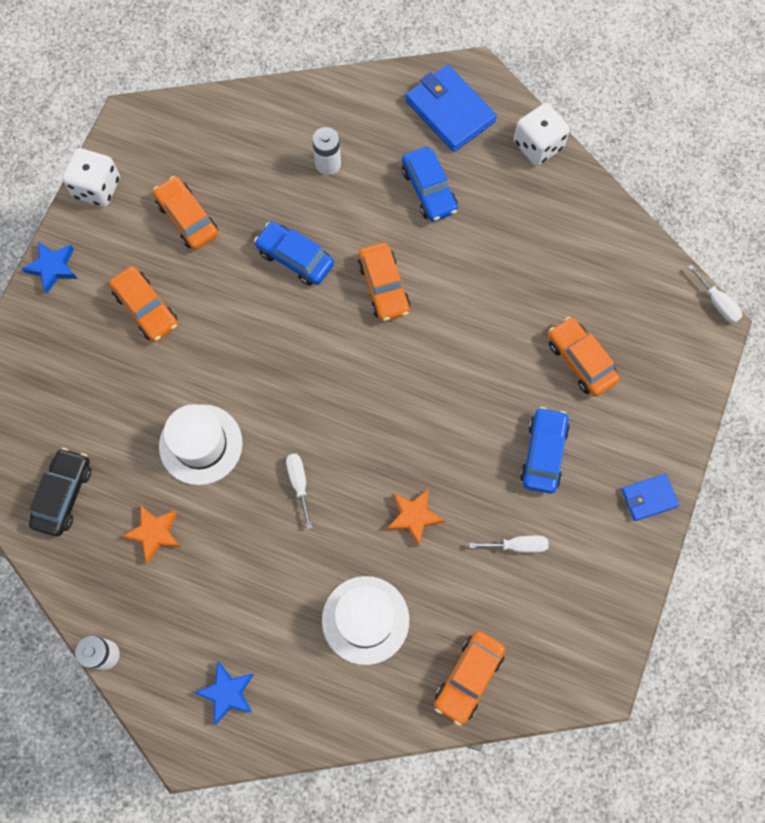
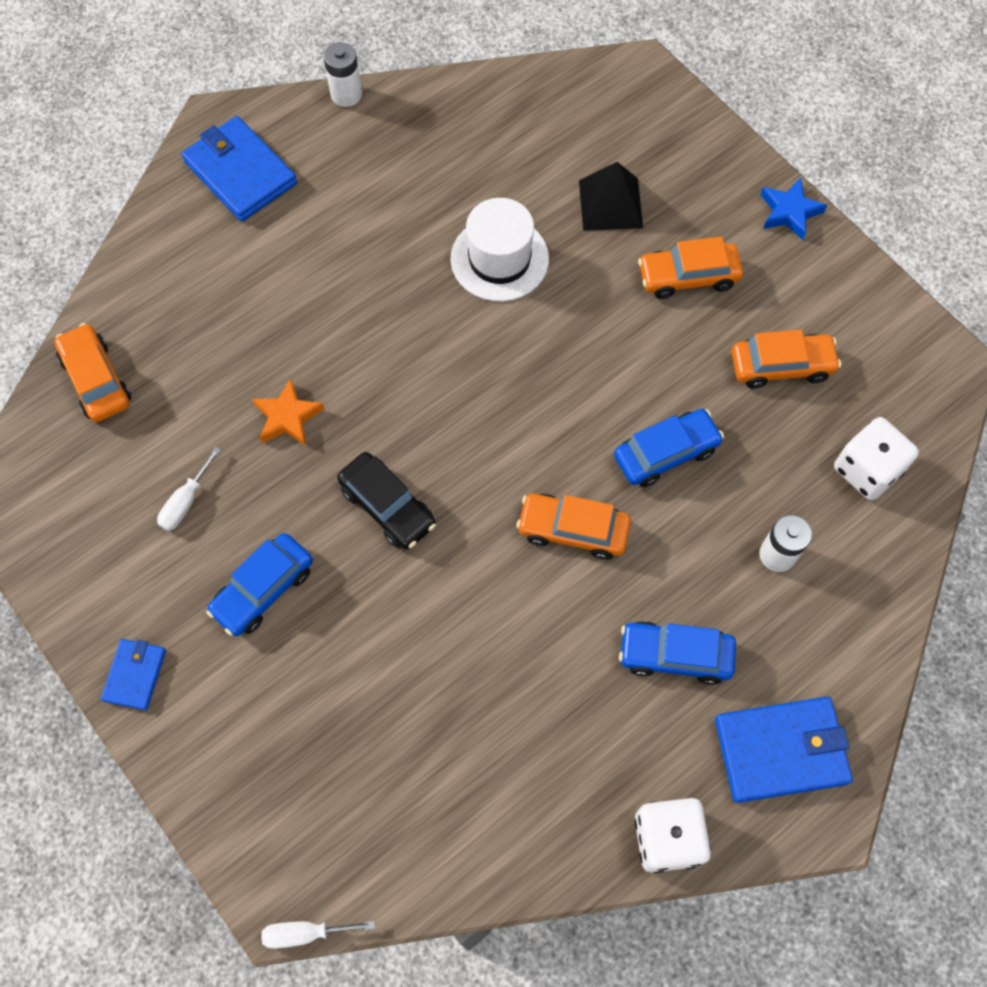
camera: 120 degrees right, 5 degrees down
black car [29,448,92,536] -> black car moved to [337,452,436,549]
white dice [62,148,120,207] -> white dice moved to [834,417,919,500]
orange star [122,505,181,563] -> none
blue star [194,662,254,725] -> blue wallet [181,116,297,222]
white screwdriver [286,454,312,529] -> none
white hat [322,576,409,665] -> none
blue car [520,407,570,494] -> blue car turned 90 degrees clockwise [206,533,313,636]
orange car [548,317,620,397] -> none
none -> black pyramid [579,162,643,231]

